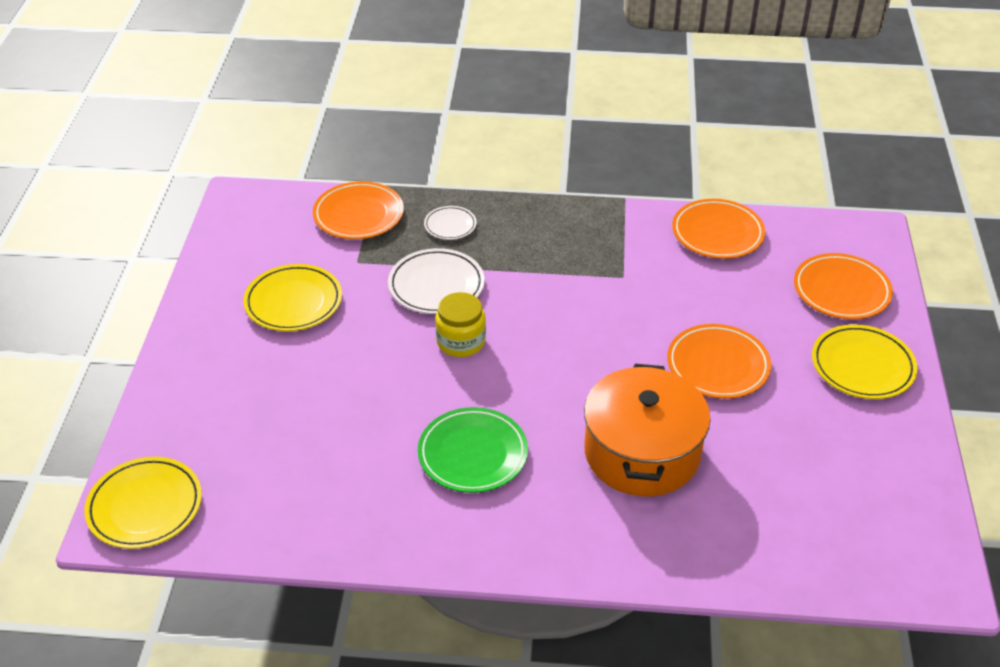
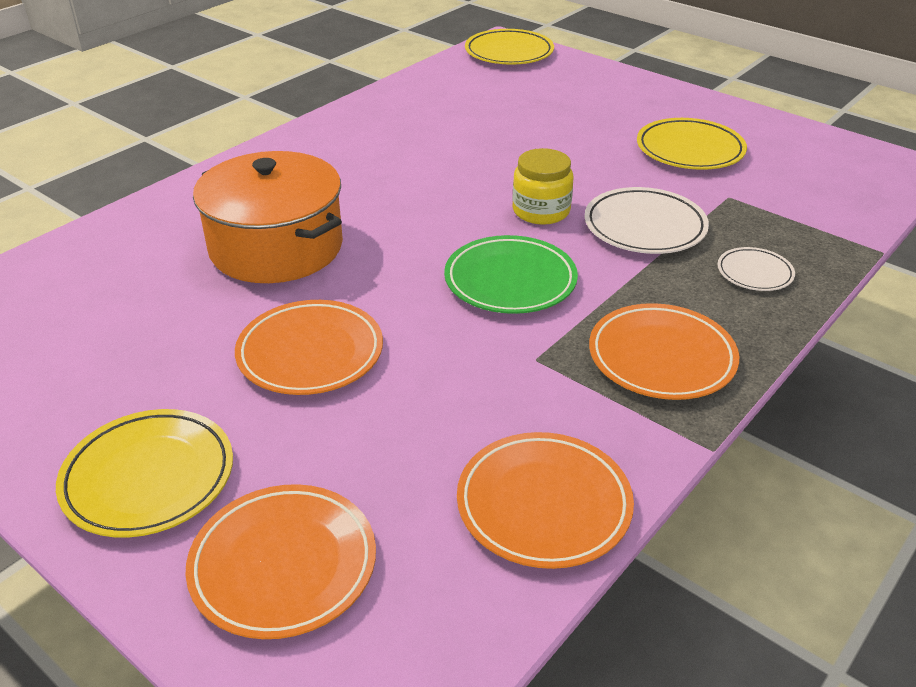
camera: 125 degrees right, 5 degrees down
orange plate [313,181,404,239] -> orange plate moved to [589,303,739,400]
green plate [418,407,528,493] -> green plate moved to [444,235,578,314]

